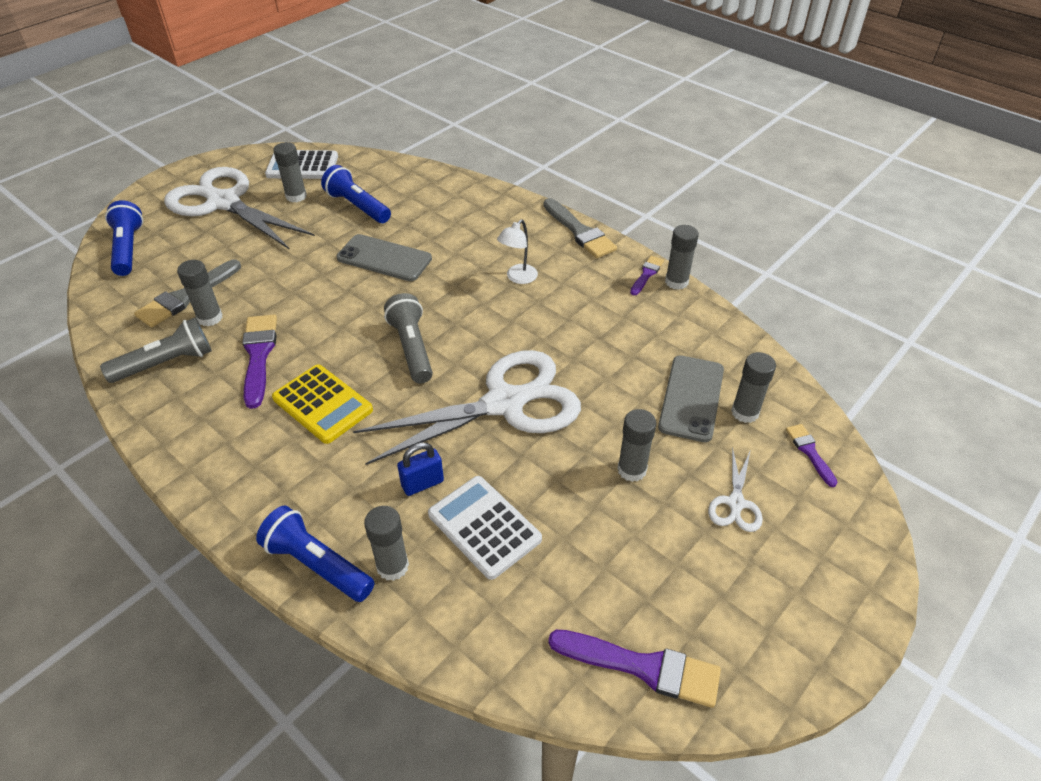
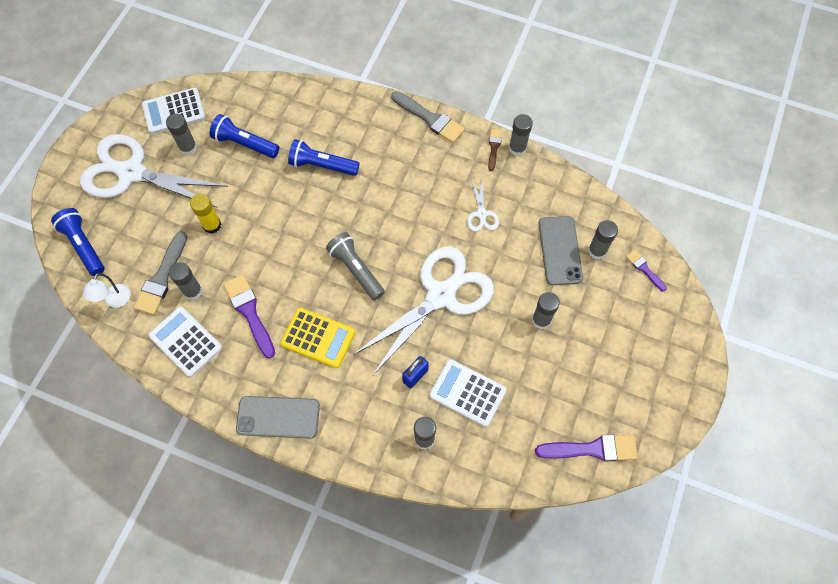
camera: 20 degrees left, 20 degrees up
grey flashlight [100,318,212,383] -> white calculator [149,307,222,377]
blue flashlight [256,505,375,602] -> blue flashlight moved to [288,139,360,176]
grey phone [336,234,432,281] -> grey phone moved to [236,396,320,439]
white lamp [497,219,538,284] -> white lamp moved to [83,273,131,308]
purple brush [630,256,664,295] -> brown brush [488,129,502,171]
white scissors [708,447,763,532] -> white scissors moved to [467,178,499,232]
none -> yellow glue stick [190,194,221,234]

